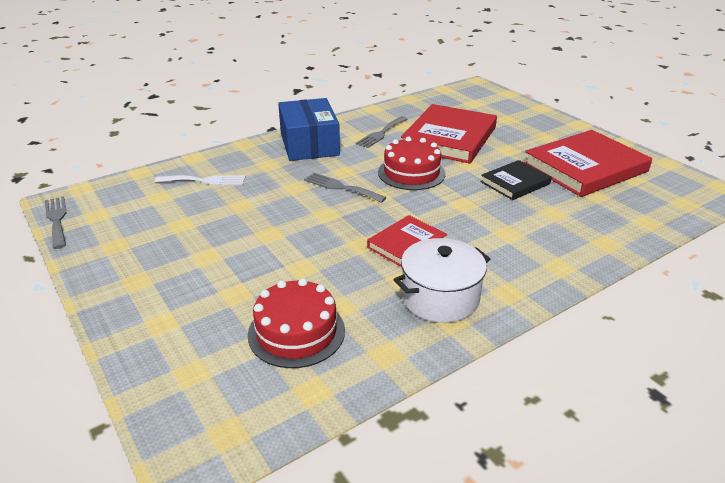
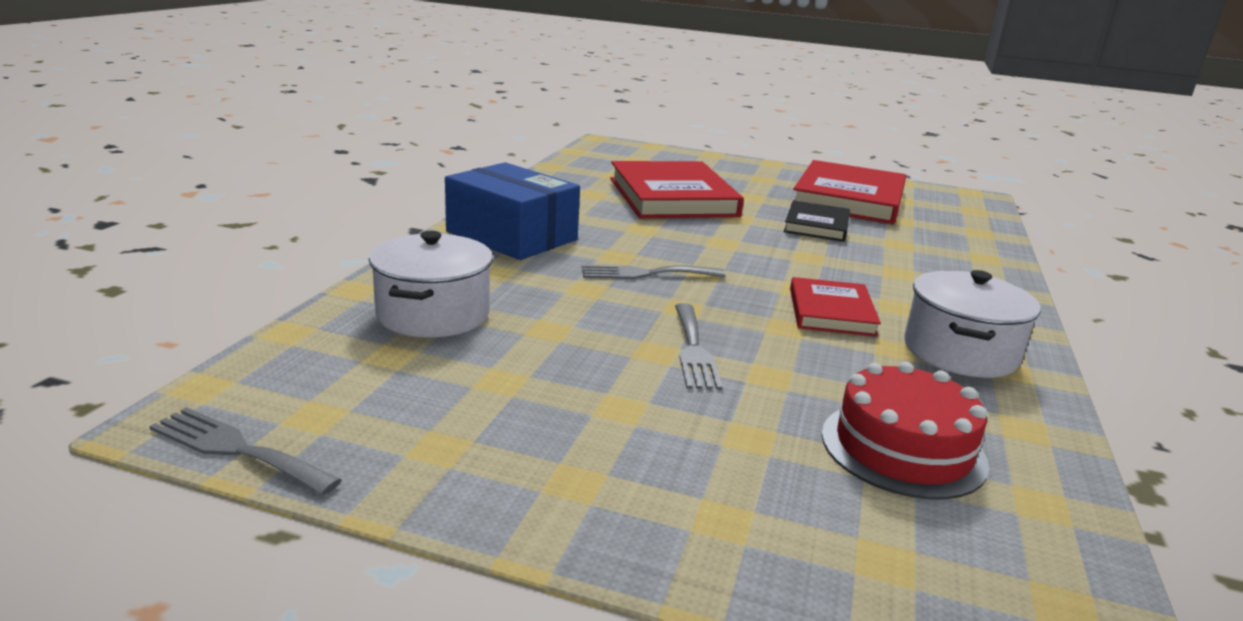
camera: 40 degrees left, 10 degrees down
white fork [155,175,245,185] -> white pot [369,231,493,338]
grey fork [355,116,408,148] -> grey fork moved to [675,303,722,390]
red cake [378,137,446,190] -> none

